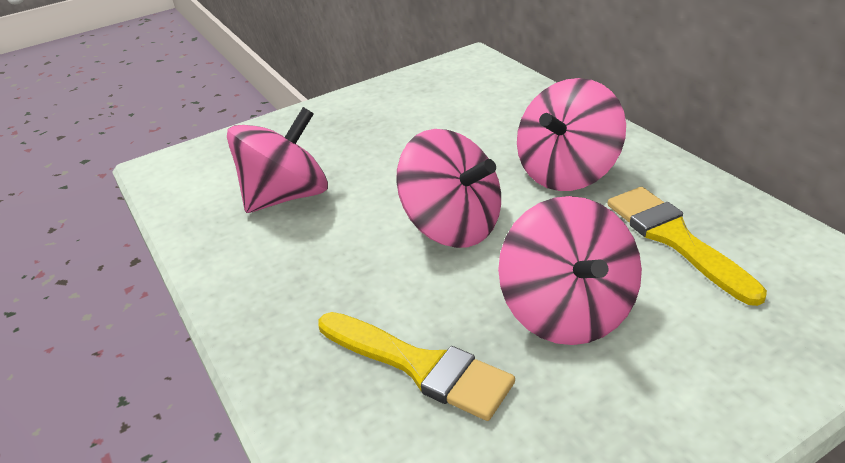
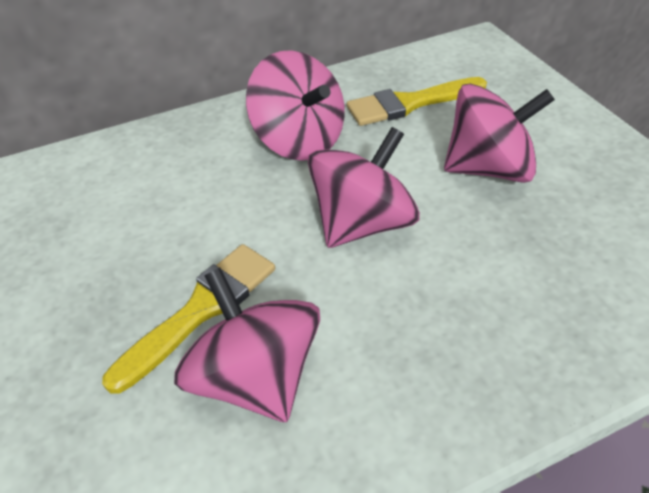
camera: 85 degrees left, 10 degrees up
yellow brush [318,312,515,421] -> yellow brush moved to [102,244,275,394]

